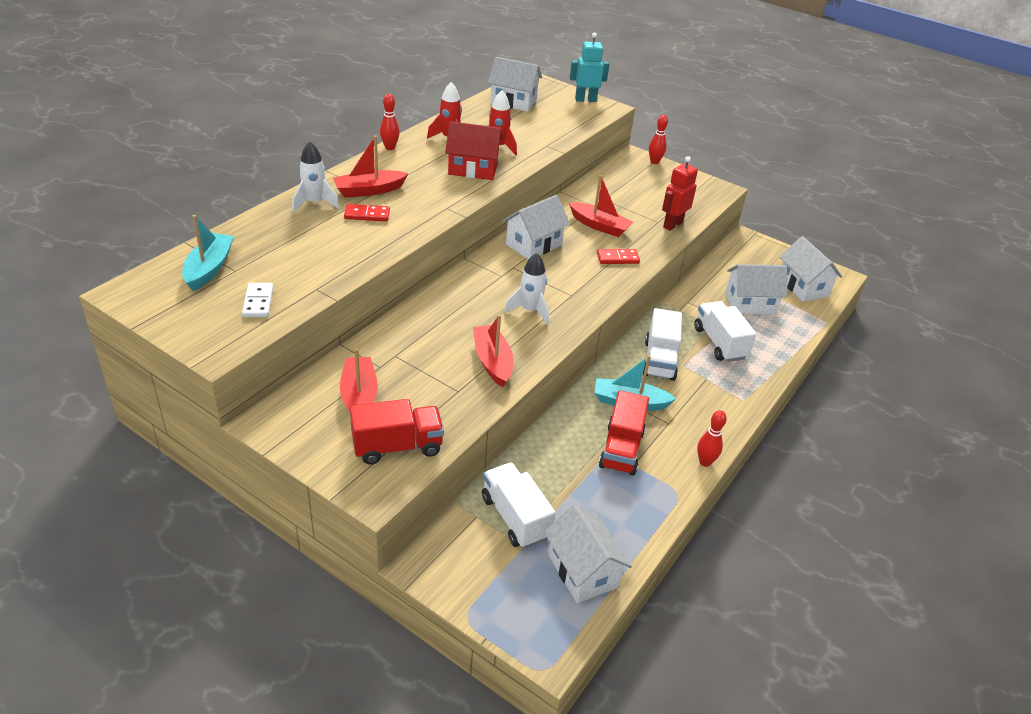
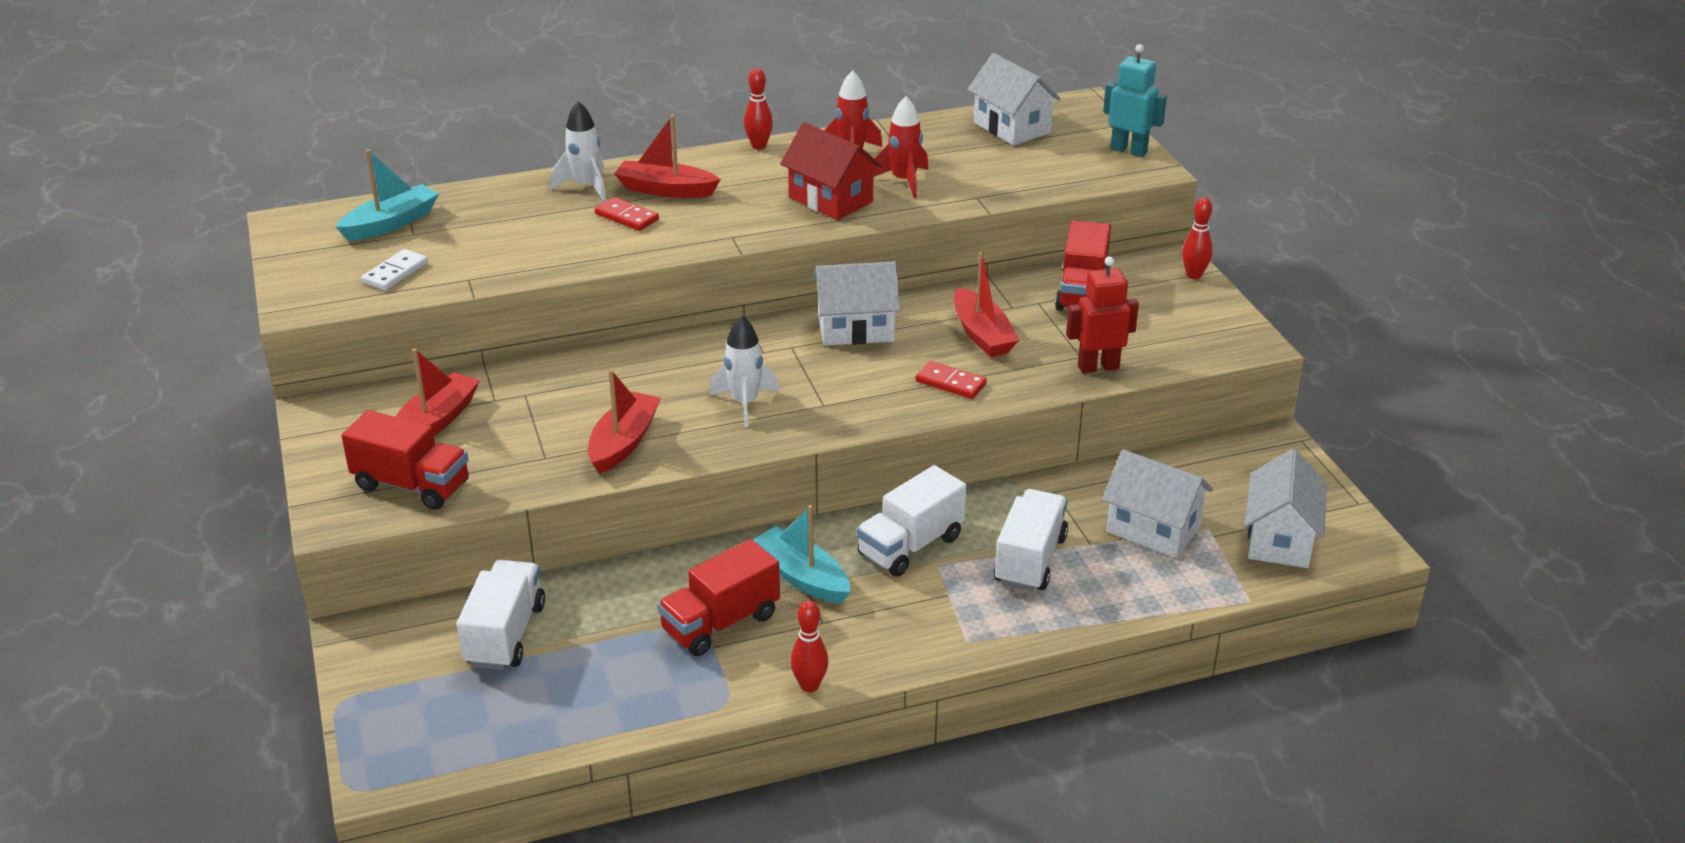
camera: 40 degrees right, 5 degrees down
white house [544,503,632,603] -> none
none -> red truck [1055,220,1111,311]

